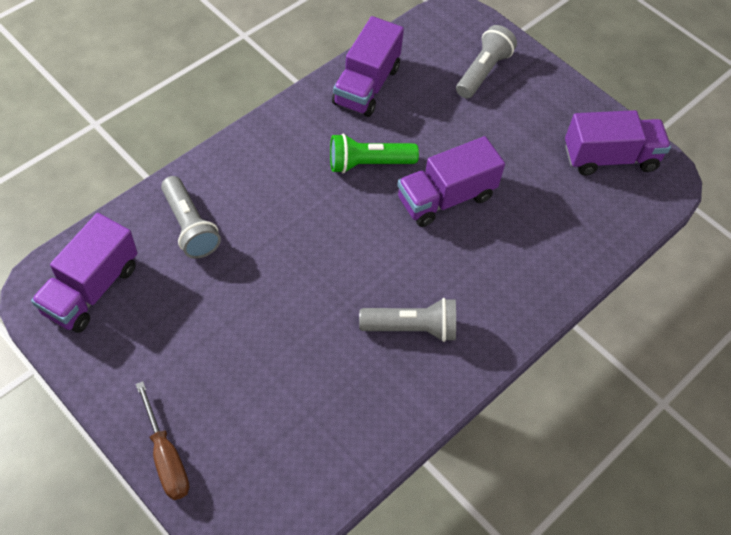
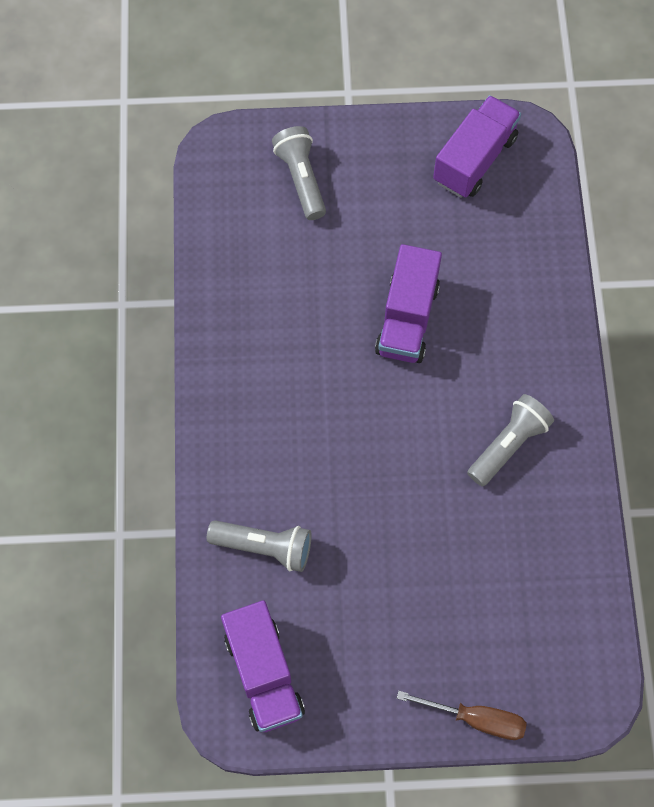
camera: 45 degrees left, 10 degrees up
green flashlight [330,134,419,173] -> none
purple truck [332,16,404,117] -> none

